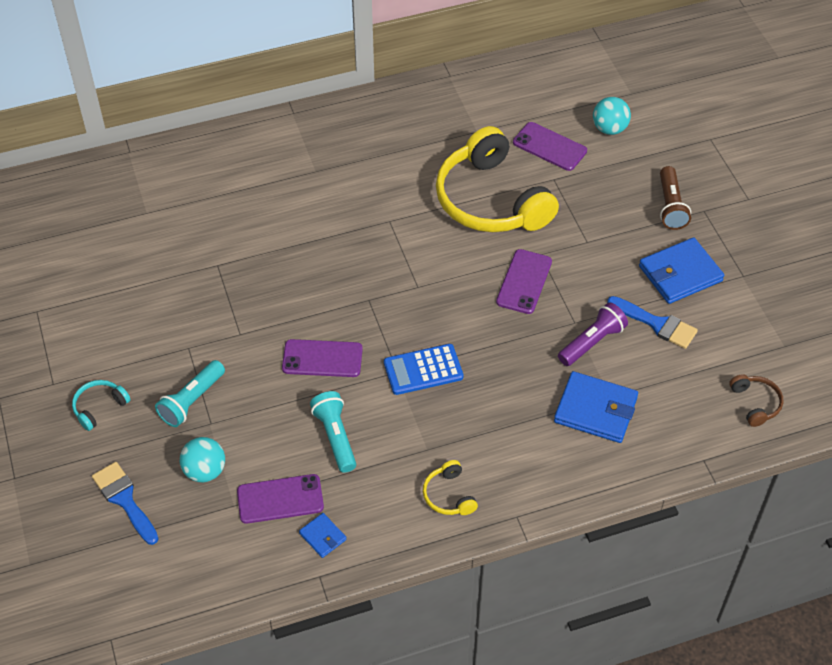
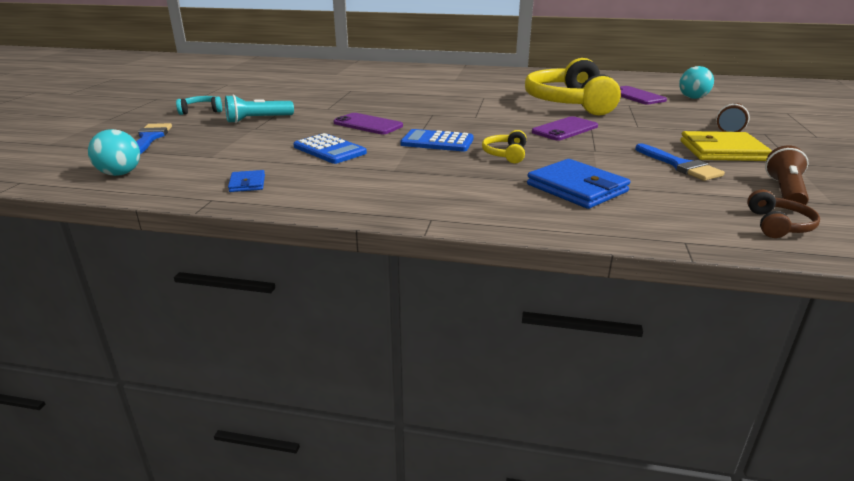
camera: 30 degrees right, 25 degrees down
turquoise ball [180,437,225,482] -> turquoise ball moved to [88,129,140,176]
purple phone [237,474,324,524] -> none
turquoise flashlight [310,391,356,473] -> blue calculator [293,133,367,164]
yellow headphones [423,460,478,515] -> yellow headphones moved to [482,130,527,163]
purple flashlight [558,302,628,366] -> none
blue wallet [639,237,724,304] -> yellow wallet [680,131,772,161]
none -> brown flashlight [765,145,809,205]

